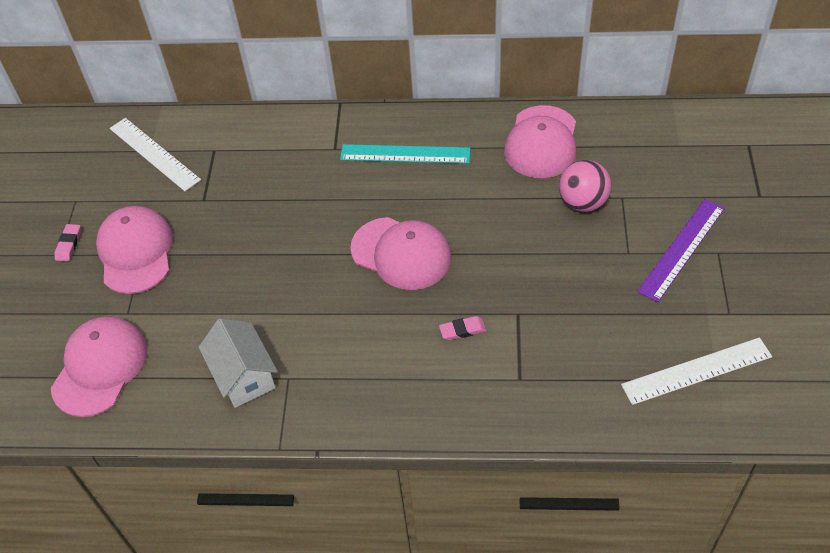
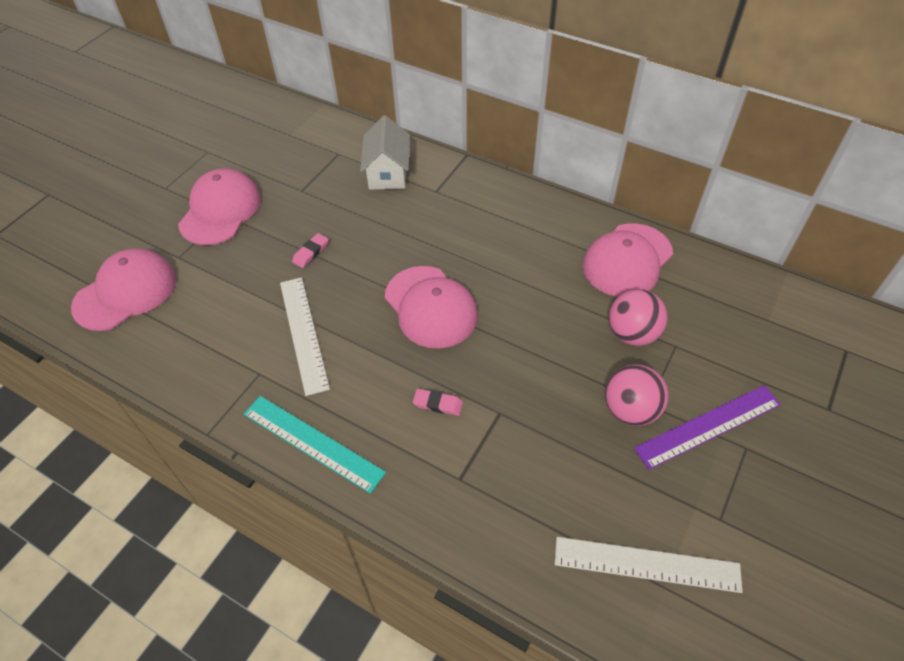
camera: 25 degrees right, 0 degrees up
pink eraser [54,224,81,261] -> pink eraser moved to [292,233,329,268]
white ruler [109,118,201,191] -> white ruler moved to [280,277,330,396]
white house [199,318,278,408] -> white house moved to [360,115,410,190]
turquoise ruler [340,144,470,164] -> turquoise ruler moved to [244,396,386,494]
none -> pink ball [605,364,669,426]

